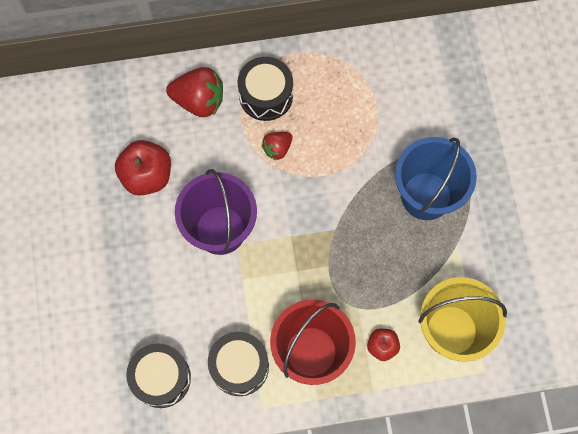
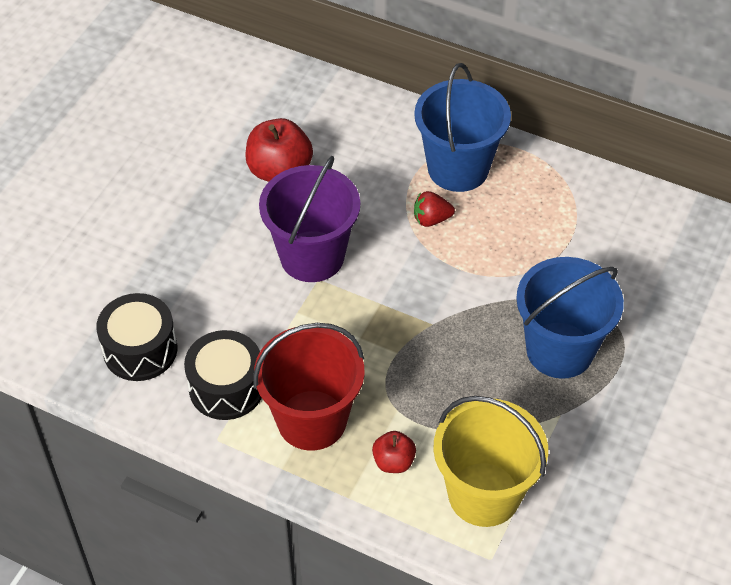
camera: 35 degrees right, 20 degrees down
red strawberry [166,67,223,117] -> none
black drum [238,57,293,121] -> blue bucket [414,63,511,192]

